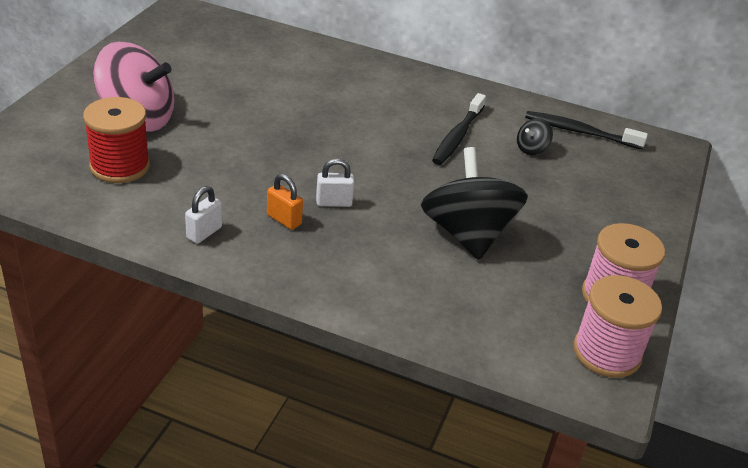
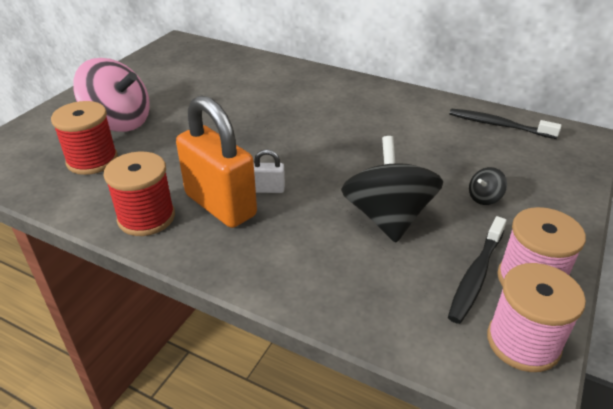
camera: 10 degrees right, 0 degrees up
white padlock [185,186,222,244] -> red spool [104,152,175,236]
orange padlock [267,174,303,230] -> orange padlock [176,95,257,228], size x2.43
black toothbrush [432,93,486,165] -> black toothbrush moved to [448,216,507,324]
black spinning top [517,118,553,155] -> black spinning top moved to [469,167,507,205]

